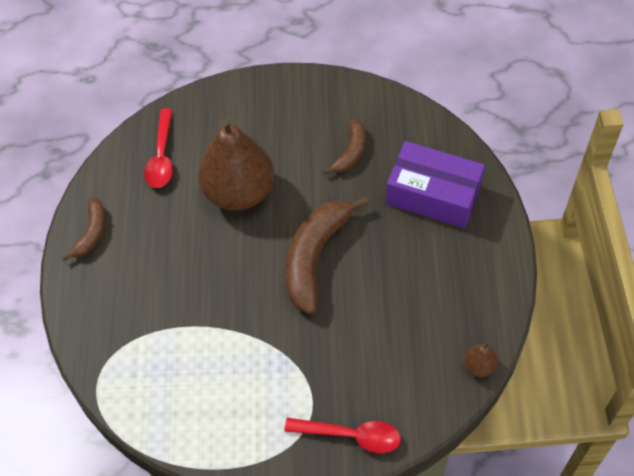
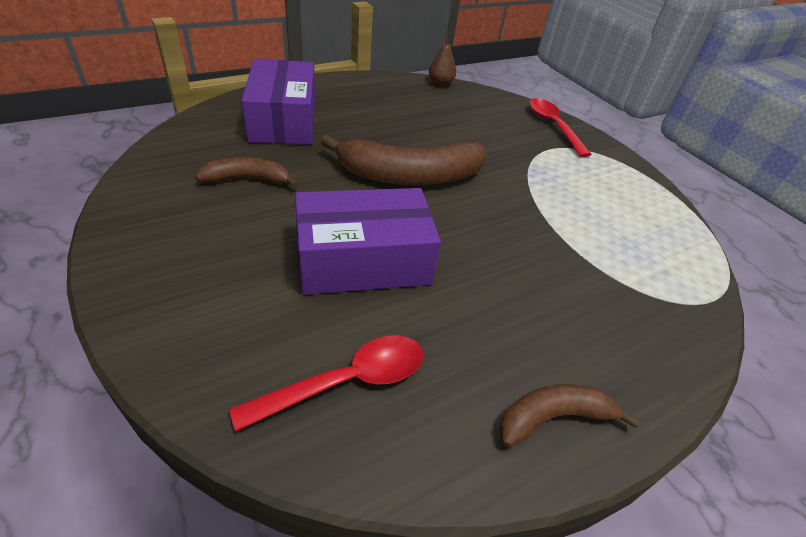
camera: 125 degrees left, 15 degrees down
brown pear [198,119,274,211] -> purple box [295,188,441,295]

